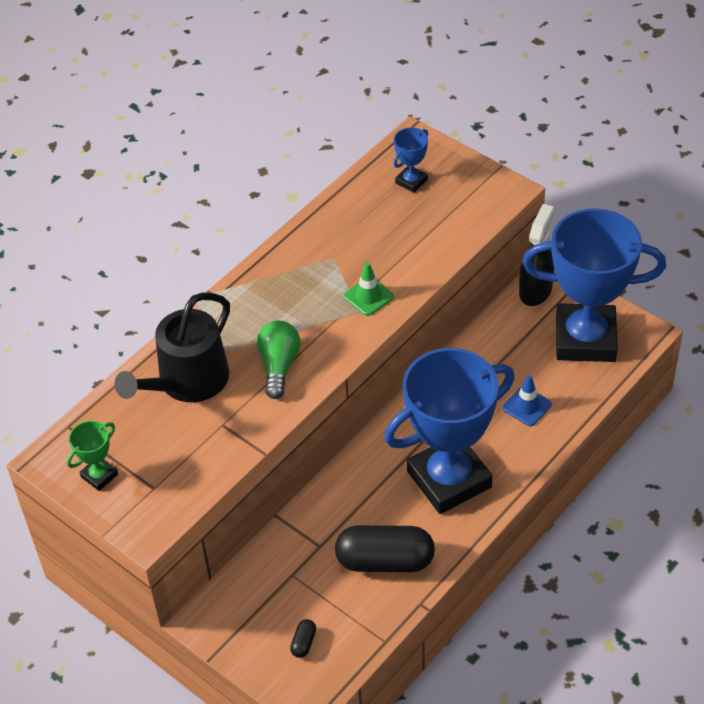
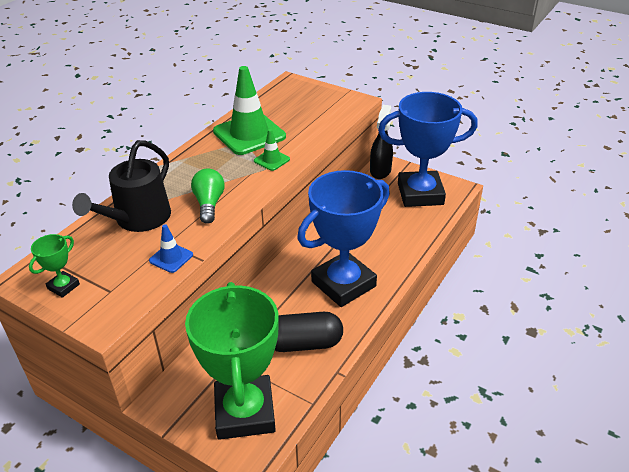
camera: 10 degrees left, 10 degrees down
black capsule [290,619,316,658] -> green trophy [185,282,279,440]
blue trophy [394,127,428,193] -> none
blue traffic cone [503,375,552,426] -> blue traffic cone moved to [149,224,193,273]
none -> green traffic cone [213,66,286,155]

